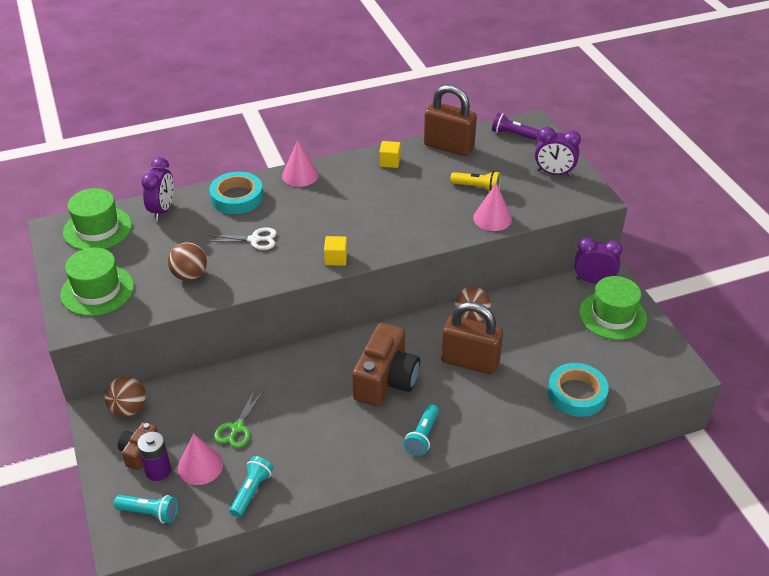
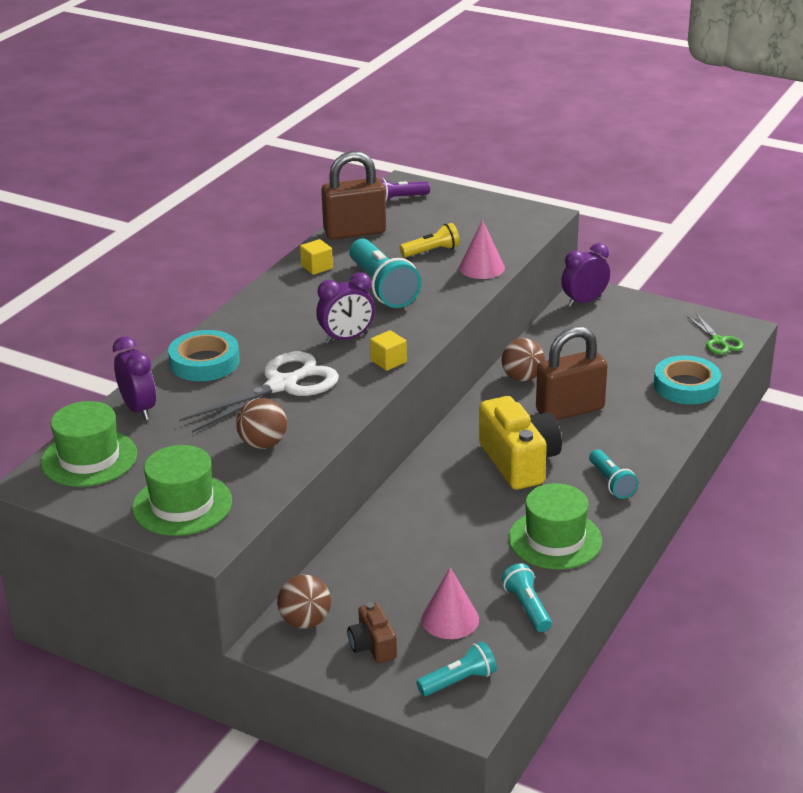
camera: 40 degrees left, 10 degrees down
purple battery [137,432,171,481] -> none
white scissors [206,227,277,250] -> white scissors [179,351,339,433], size x1.87
green scissors [214,389,264,448] -> green scissors moved to [687,314,744,355]
pink cone [282,140,319,187] -> none
brown camera [352,323,420,407] -> yellow camera [479,396,562,490]
purple clock [535,127,581,176] -> purple clock moved to [316,272,375,344]
green hat [579,276,647,340] -> green hat moved to [509,483,602,569]
none -> turquoise flashlight [349,239,422,308]

